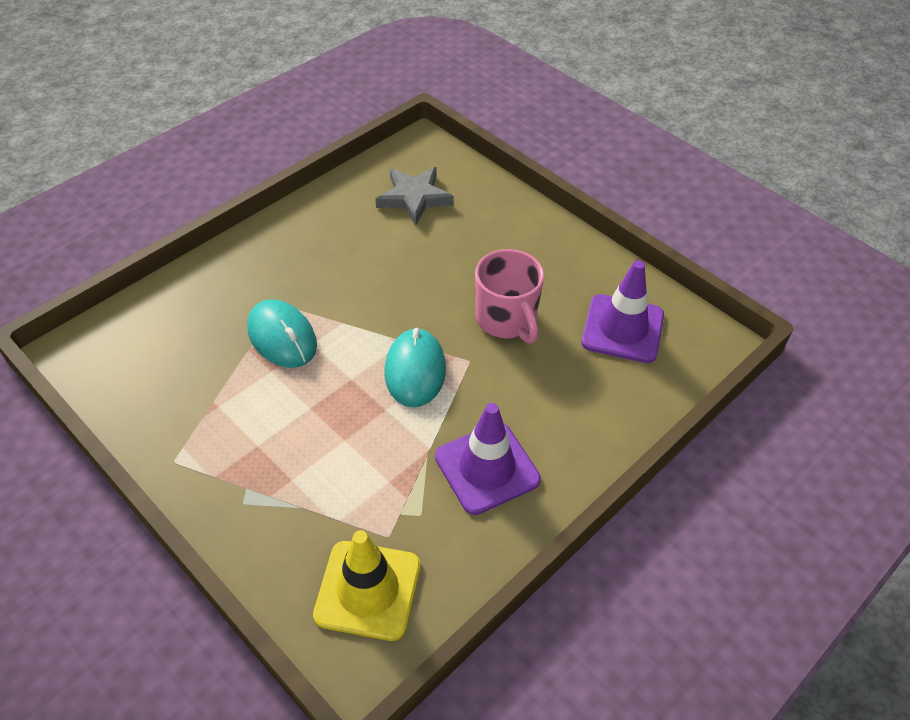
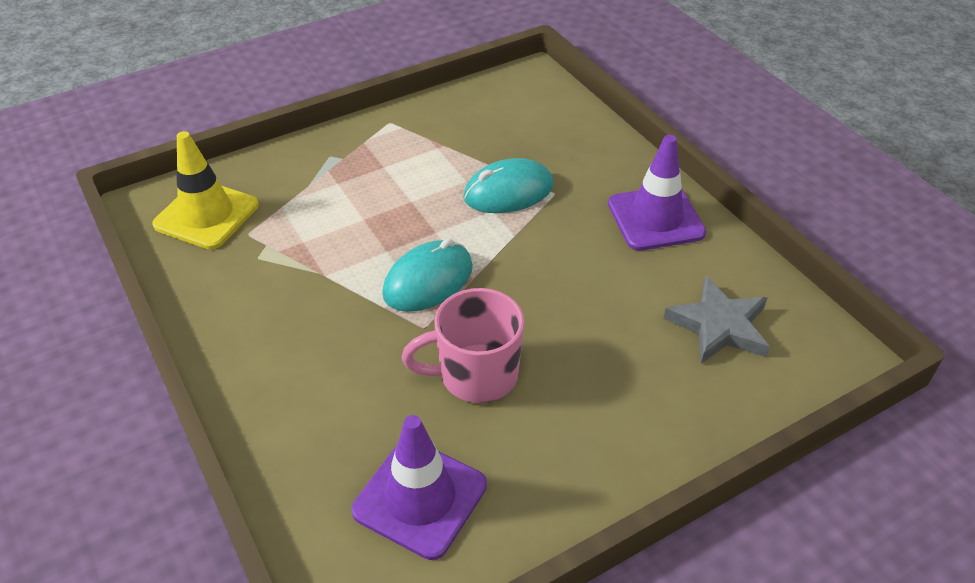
camera: 105 degrees right, 5 degrees down
turquoise mouse [385,328,446,407] -> turquoise mouse turned 60 degrees counterclockwise [382,238,473,312]
purple traffic cone [435,403,541,515] -> purple traffic cone moved to [608,135,706,251]

